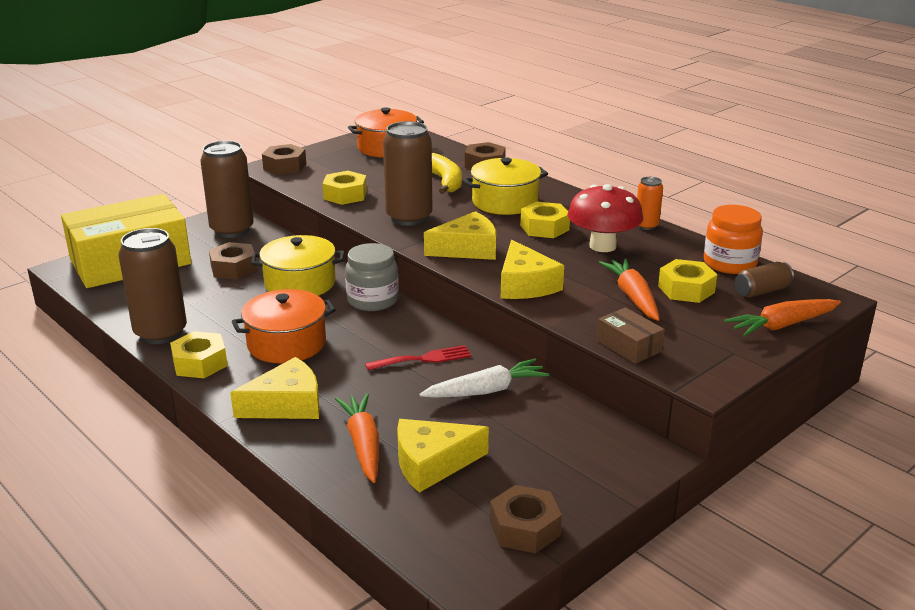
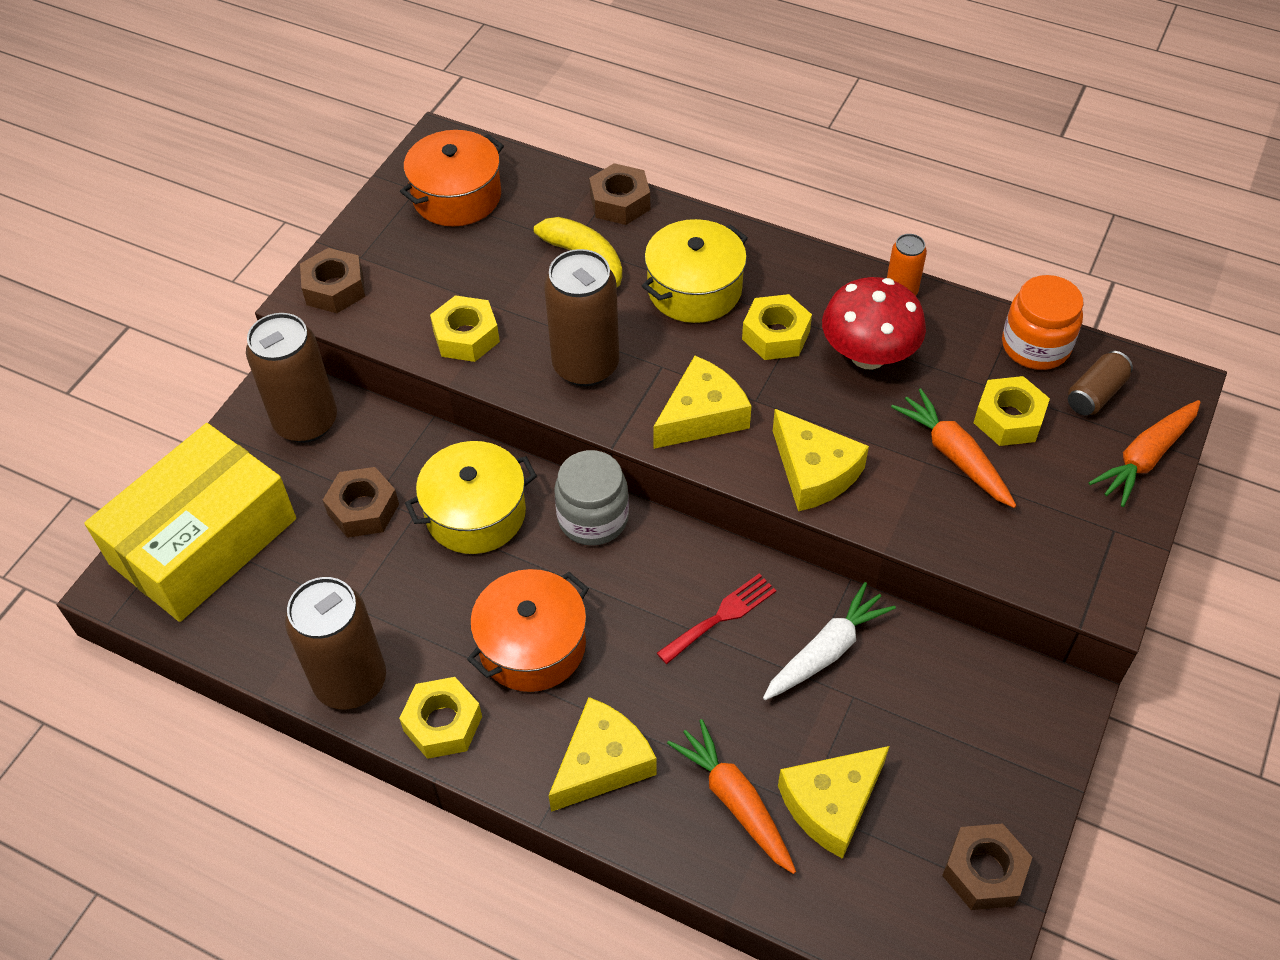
camera: 20 degrees left, 25 degrees up
brown box [597,307,665,364] -> none

